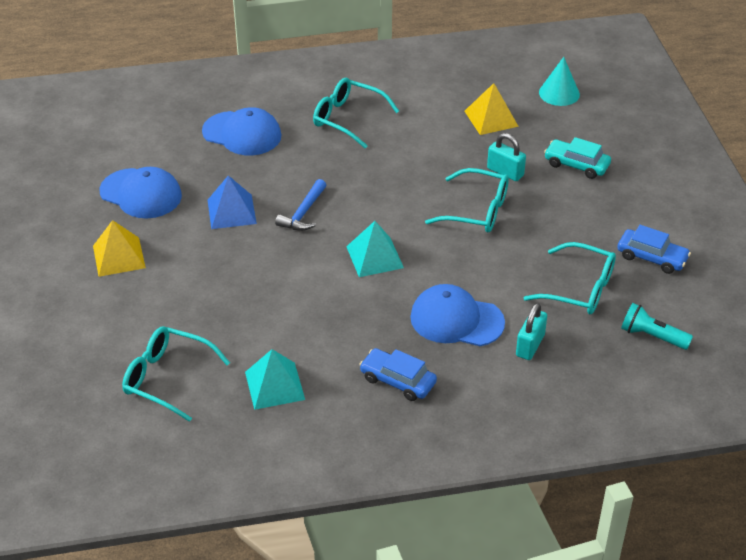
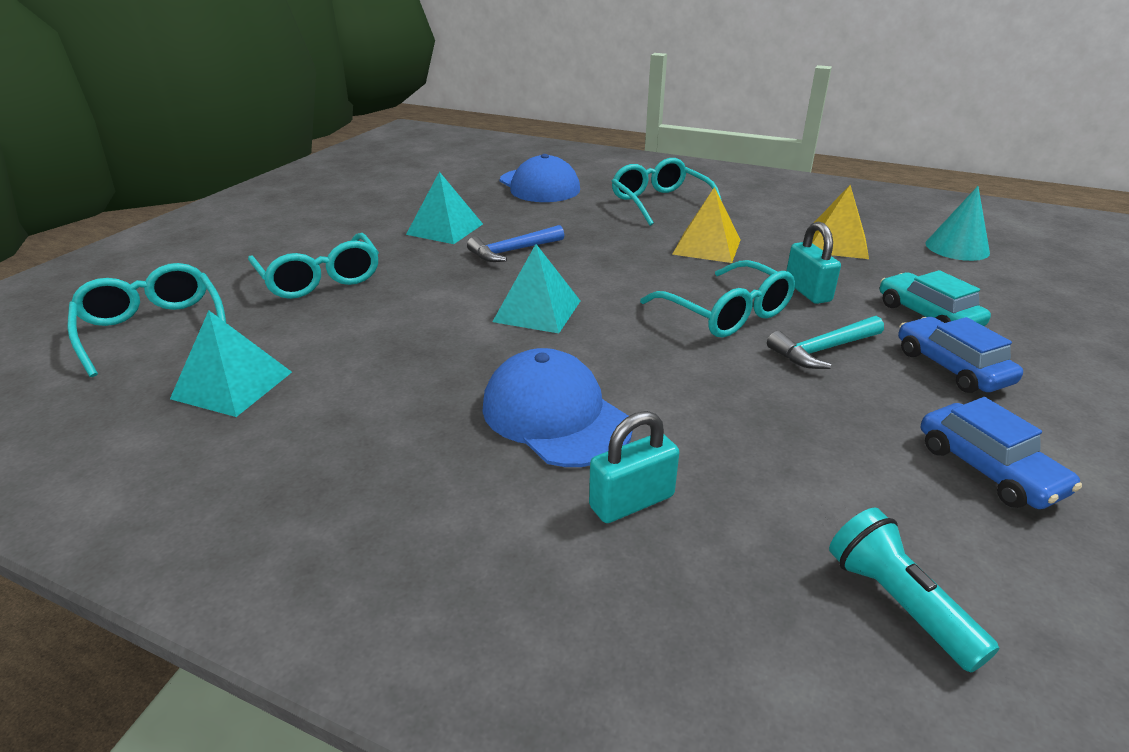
camera: 35 degrees right, 10 degrees down
yellow pyramid [93,220,146,277] -> yellow pyramid moved to [672,187,741,263]
blue cap [99,167,182,219] -> none
blue pyramid [208,175,257,229] -> turquoise pyramid [406,172,483,244]
blue car [359,348,437,401] -> blue car moved to [898,317,1023,393]
turquoise glasses [524,242,616,314] -> turquoise glasses moved to [248,233,379,299]
none -> turquoise hammer [767,316,884,369]

